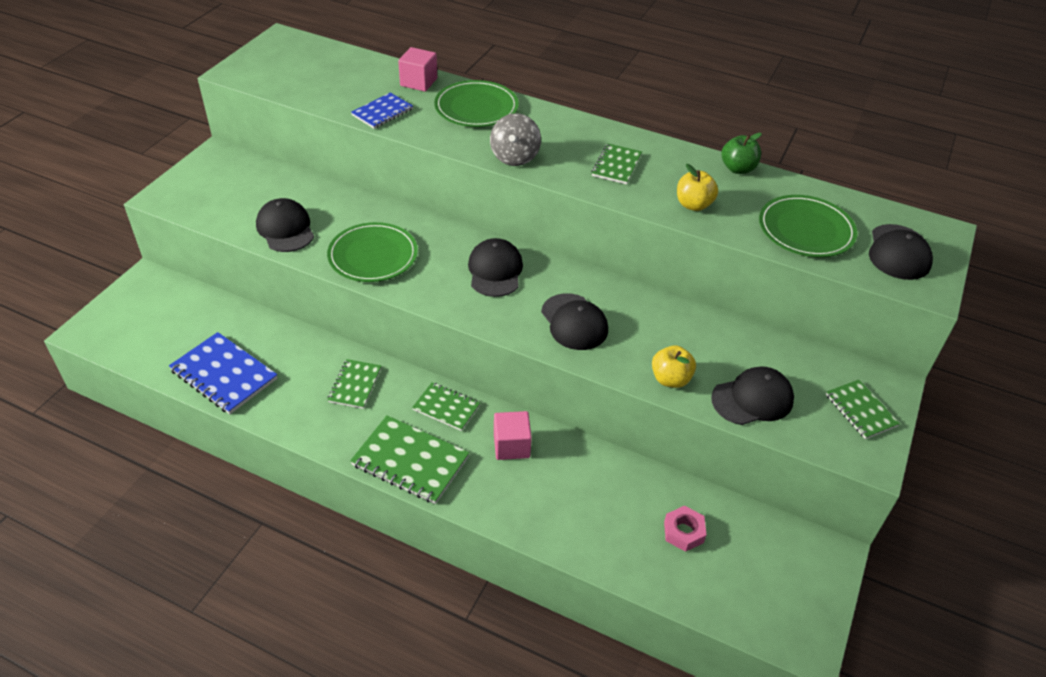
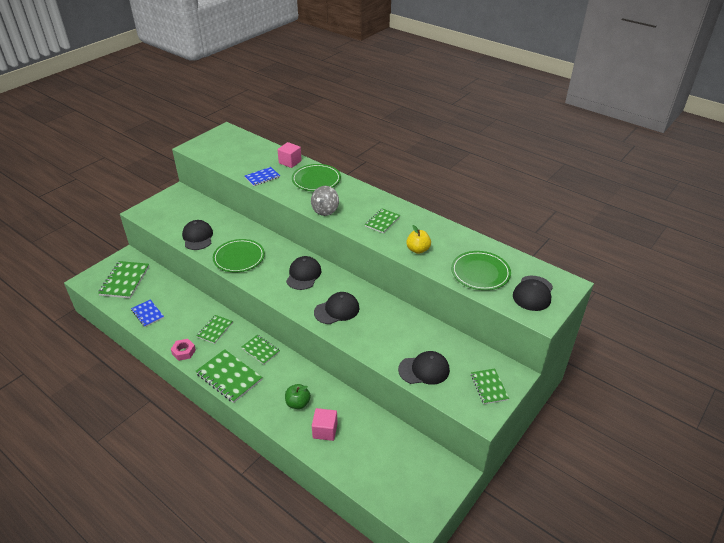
camera: 15 degrees right, 5 degrees down
blue notebook [169,332,278,414] -> blue notebook [131,299,164,327], size x0.61
pink cube [494,411,532,460] -> pink cube moved to [312,408,338,441]
black cap [541,293,608,350] -> black cap turned 105 degrees counterclockwise [314,292,359,324]
yellow apple [652,345,696,388] -> none
pink nut [664,506,706,552] -> pink nut moved to [171,339,196,361]
green apple [721,133,762,174] -> green apple moved to [285,384,311,409]
none -> green notebook [98,261,149,298]

